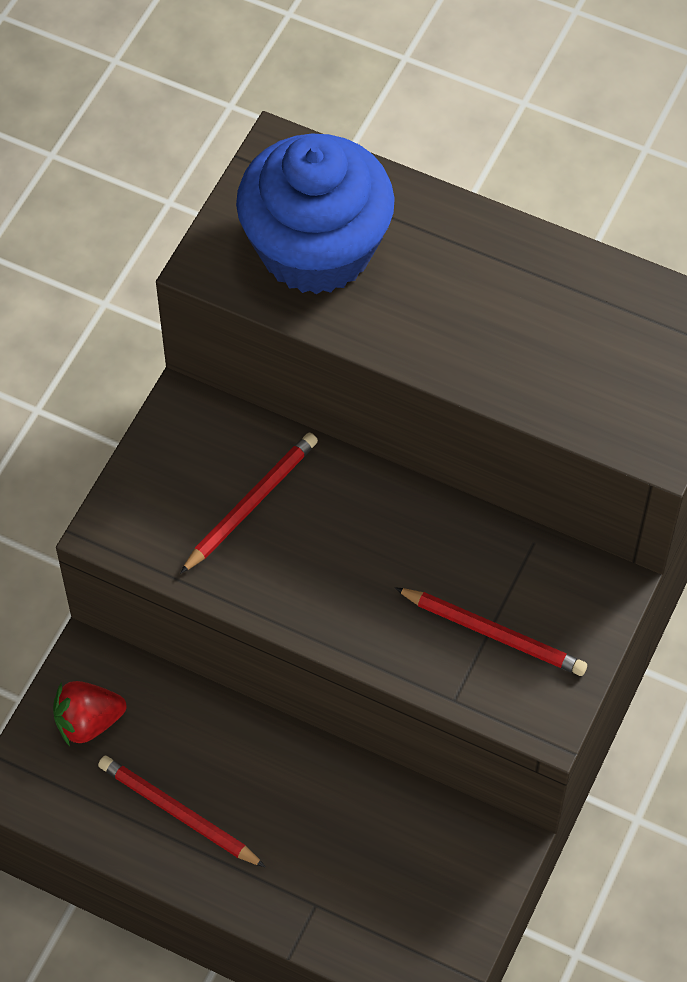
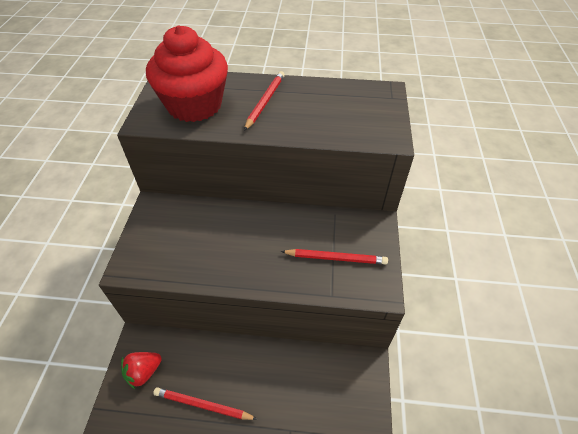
camera: 20 degrees left, 10 degrees down
red pencil [180,433,318,574] -> red pencil moved to [244,71,285,131]
blue cupcake [236,134,395,294] -> red cupcake [146,25,228,122]

